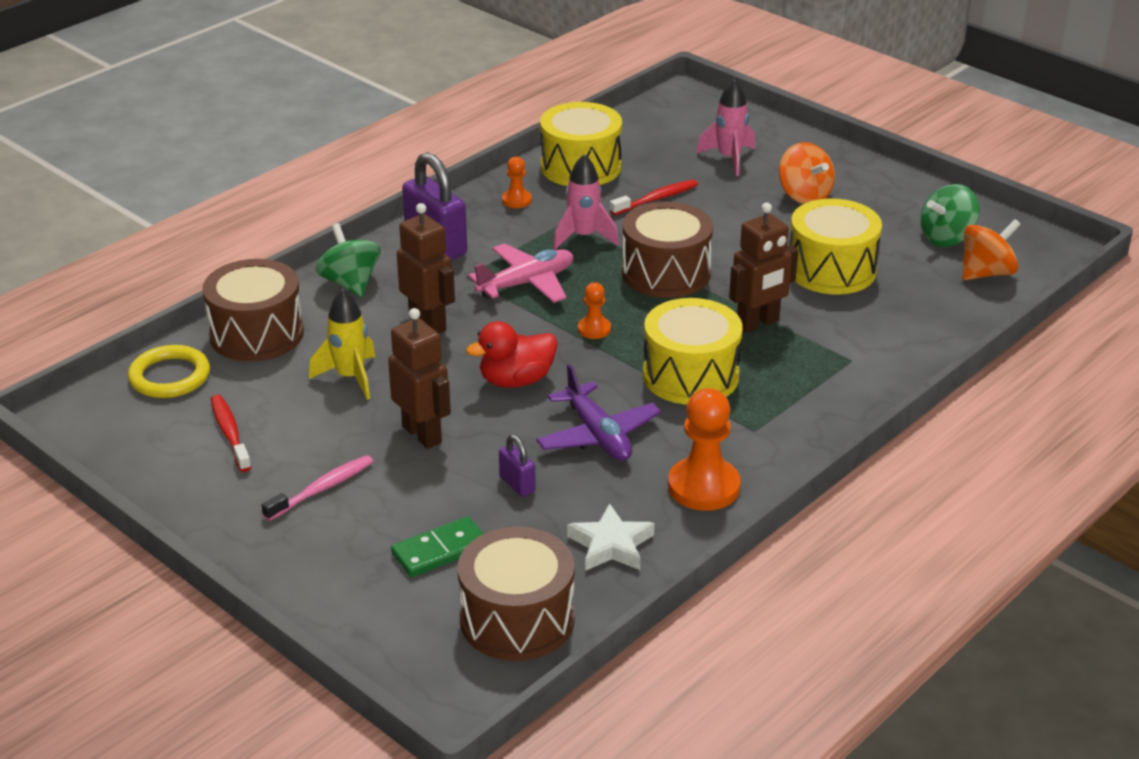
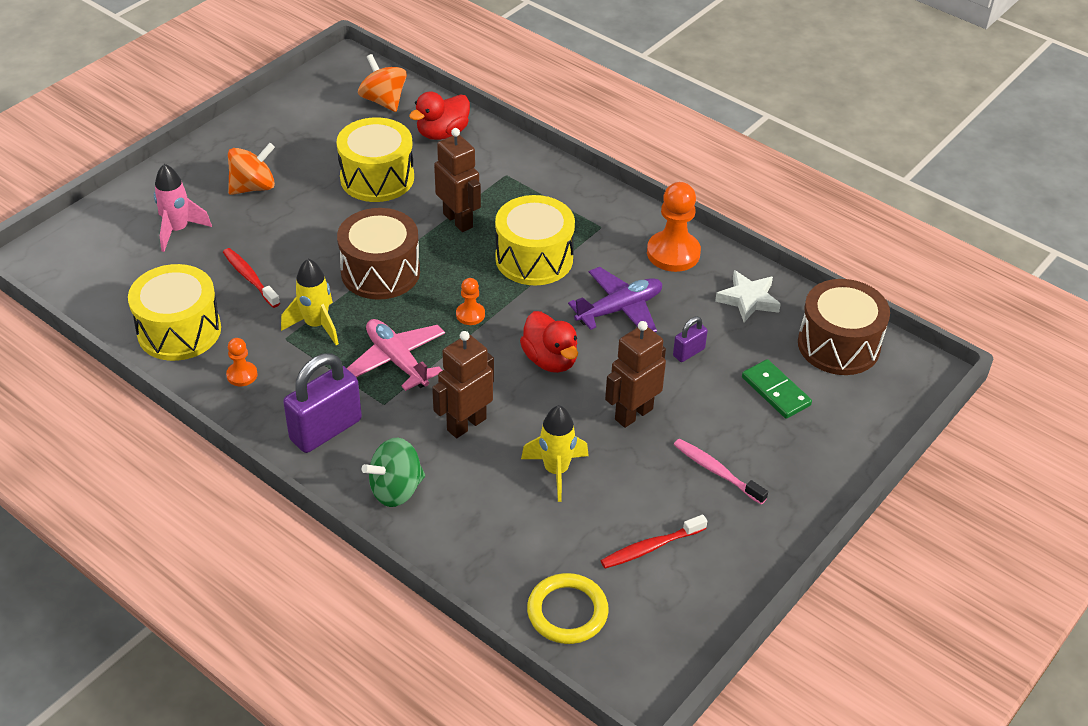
camera: 95 degrees left, 10 degrees up
brown drum [202,259,304,362] -> none
pink rocket [553,154,619,250] -> yellow rocket [281,259,339,345]
green spinning top [920,184,980,247] -> none
none -> red duck [409,91,470,140]

